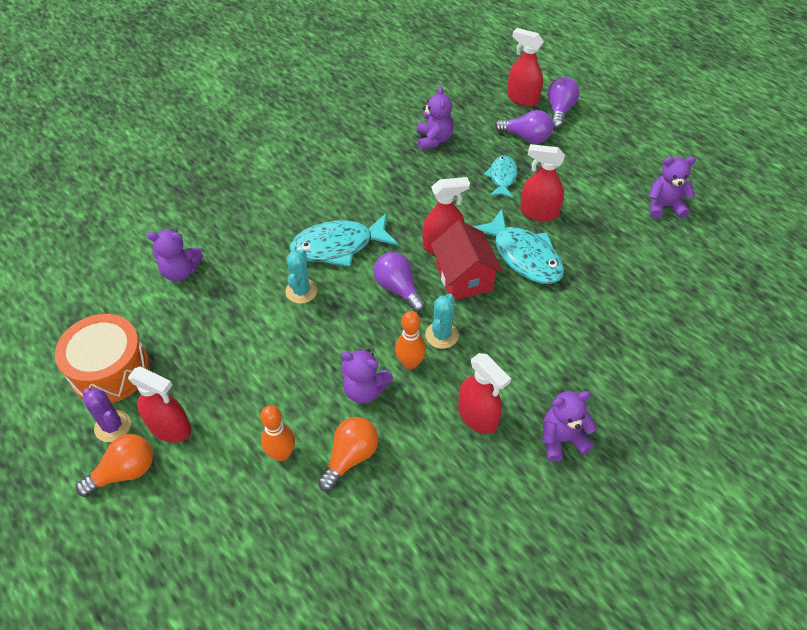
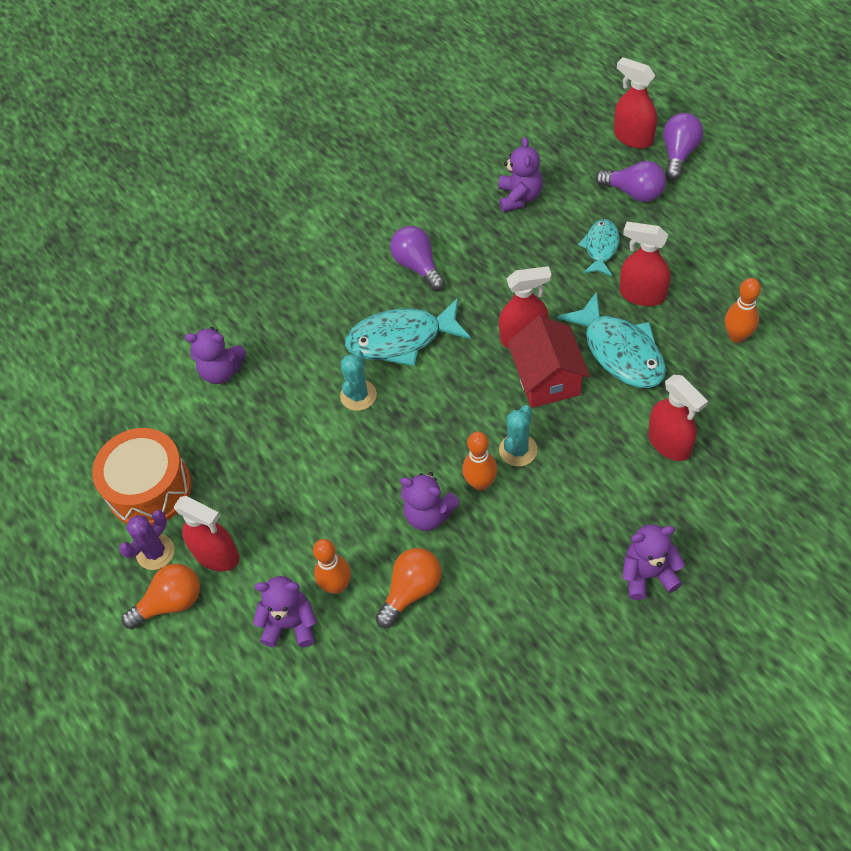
camera: 10 degrees right, 5 degrees up
purple cactus [83,388,131,442] -> purple cactus turned 75 degrees clockwise [119,510,175,570]
purple light bulb [374,252,426,312] -> purple light bulb moved to [390,226,445,291]
red spray bottle [458,353,511,434] -> red spray bottle moved to [648,375,708,461]
purple teddy bear [649,156,696,219] -> purple teddy bear moved to [253,576,317,647]
none -> orange bowling pin [725,278,761,343]

